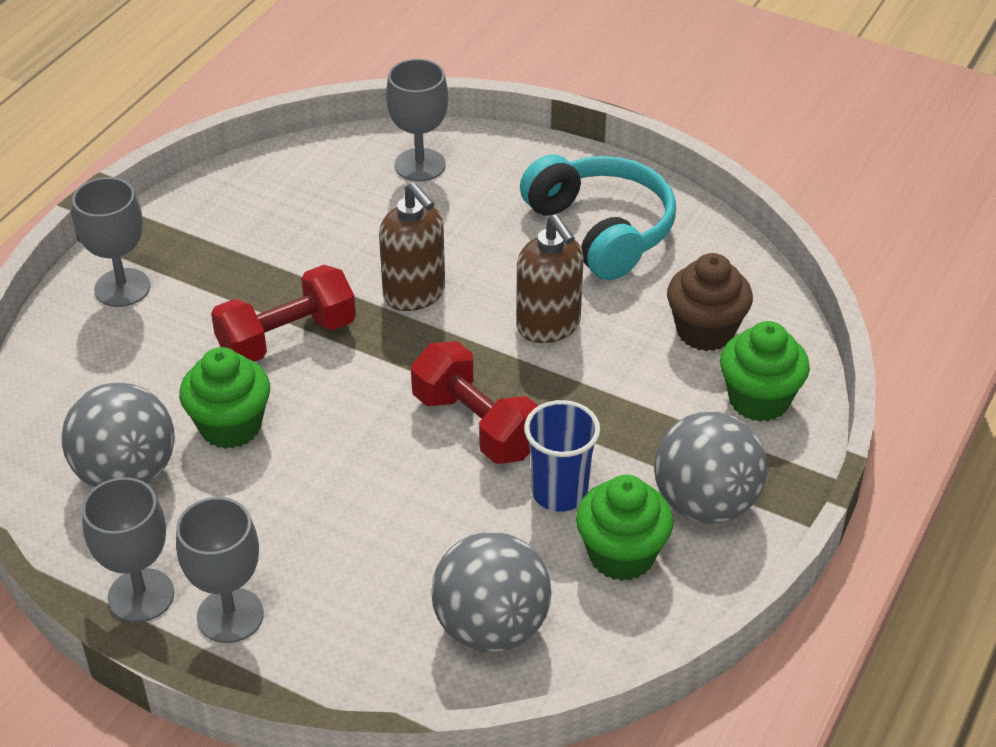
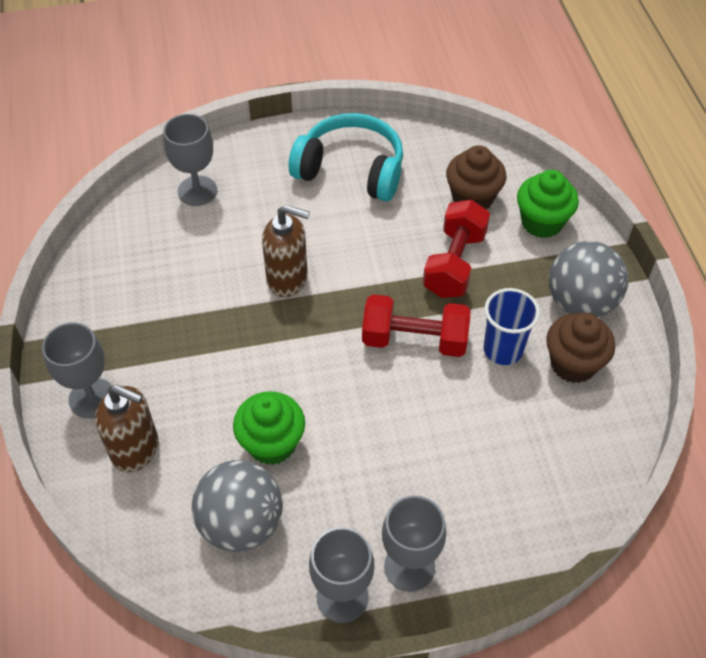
camera: 40 degrees left, 10 degrees up
red dumbbell [211,265,356,362] -> red dumbbell moved to [423,199,490,298]
grey ball [431,532,551,652] -> none
brown soap dispenser [516,214,584,343] -> brown soap dispenser moved to [95,385,158,472]
green cupcake [576,475,673,581] -> brown cupcake [546,313,615,383]

